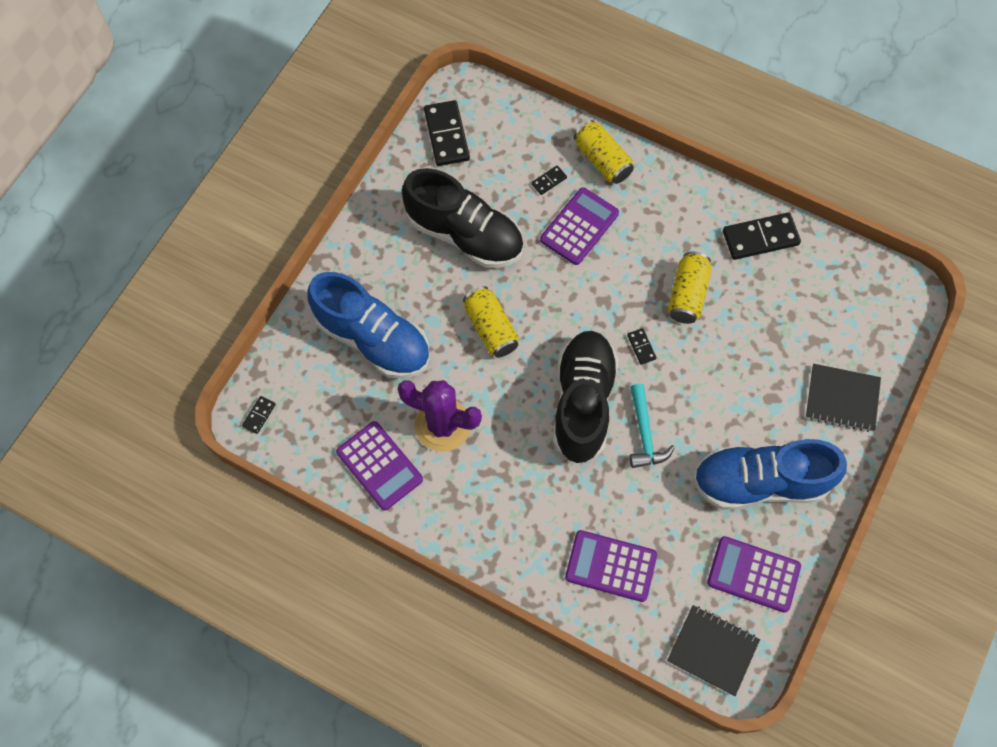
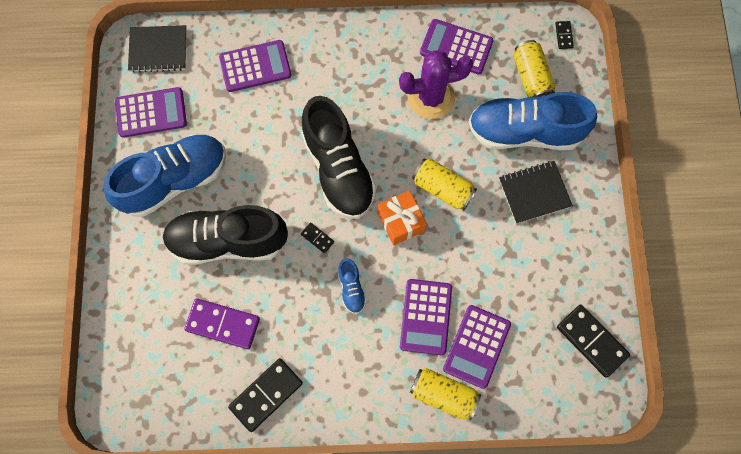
camera: 150 degrees right, 5 degrees up
black shoe [402,168,523,268] -> black shoe moved to [162,205,288,265]
black domino [532,166,567,195] -> purple calculator [443,305,511,389]
turquoise hammer [630,384,675,468] -> none
yellow can [668,252,712,324] -> yellow can moved to [513,40,555,97]
black notebook [806,364,881,432] -> black notebook moved to [499,161,573,224]
none -> purple domino [184,298,260,349]
none -> blue shoe [338,258,367,314]
none -> orange gift [378,191,427,245]

